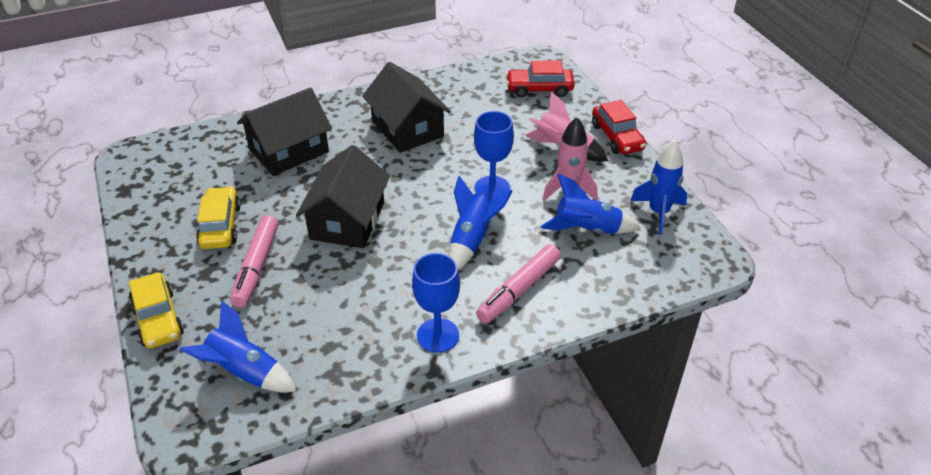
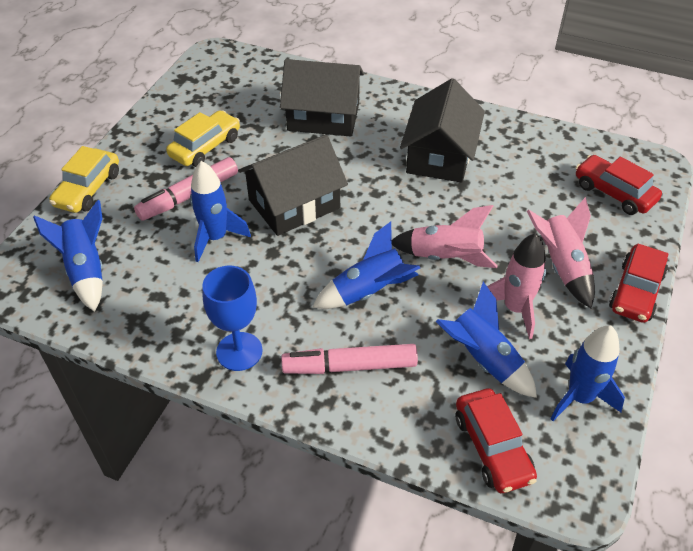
camera: 45 degrees right, 5 degrees up
blue goblet [474,111,514,199] -> pink rocket [392,205,497,268]
none -> blue rocket [190,161,251,262]
none -> red car [456,389,537,493]

